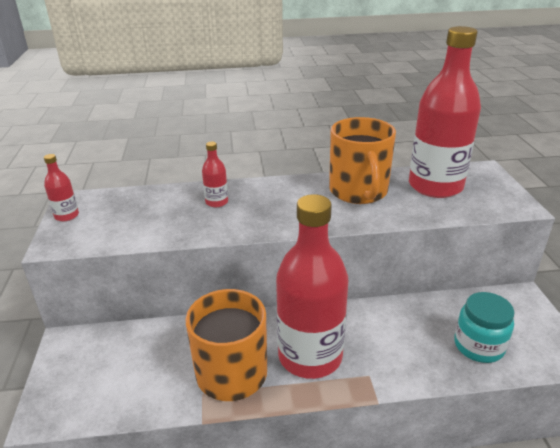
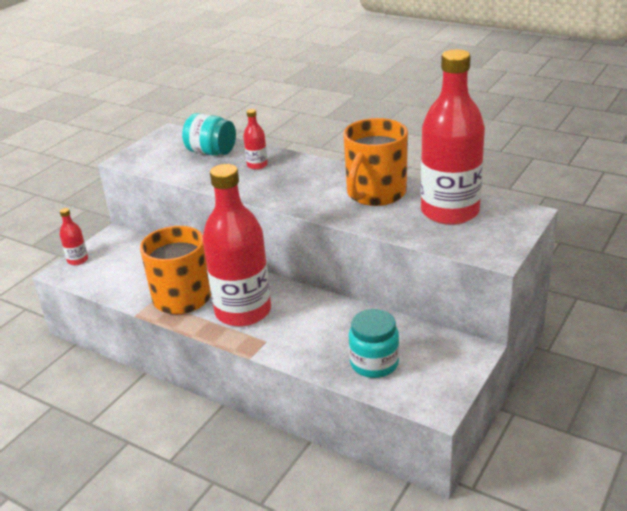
camera: 40 degrees right, 0 degrees up
red bottle [44,154,79,222] -> red bottle moved to [60,208,88,265]
none -> turquoise jar [182,113,236,155]

